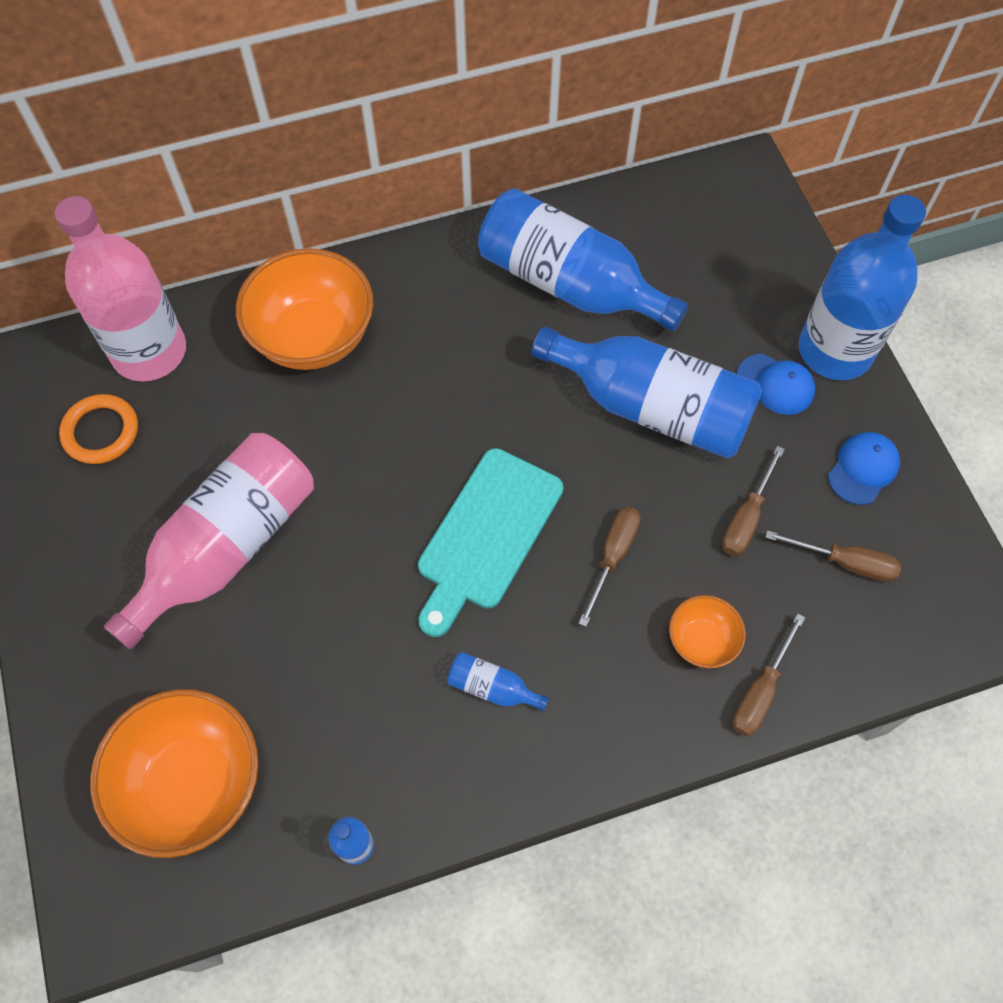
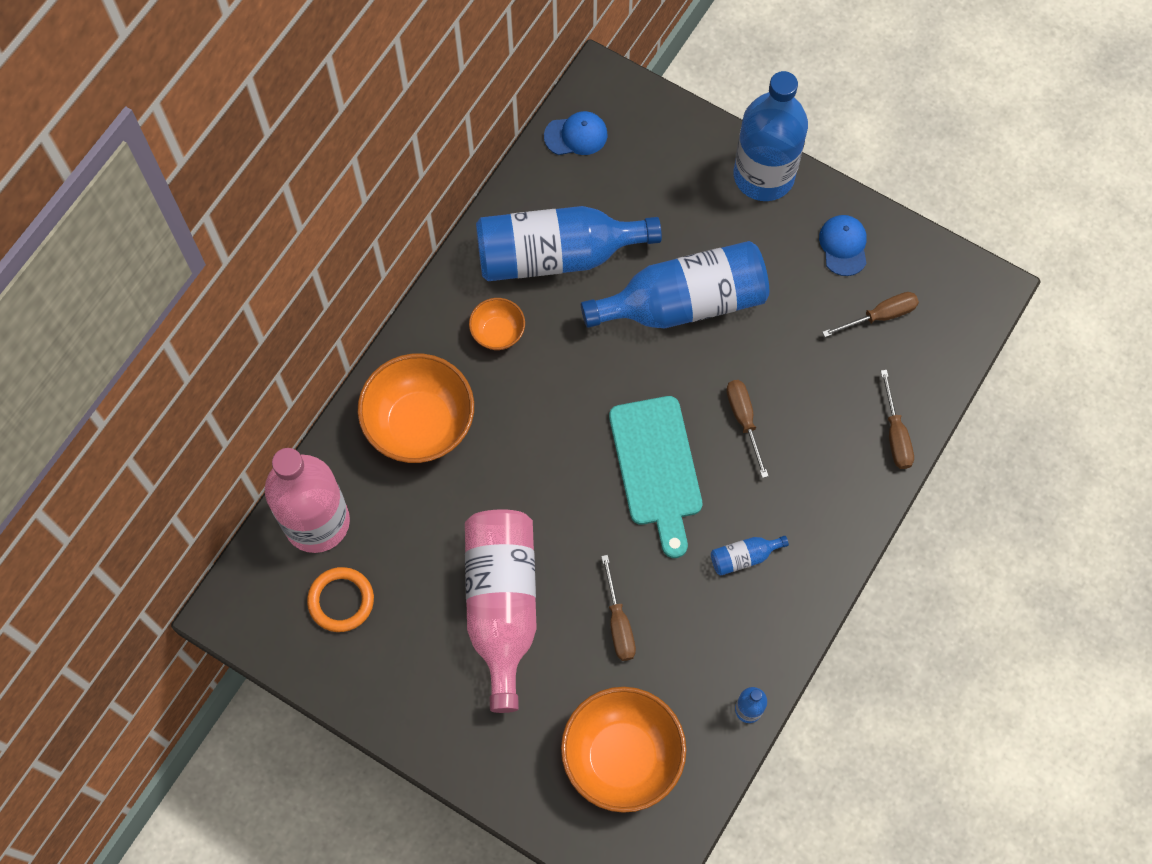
camera: 40 degrees left, 5 degrees up
orange bowl [669,595,746,668] -> orange bowl moved to [469,298,525,350]
brown screwdriver [722,446,784,556] -> brown screwdriver moved to [601,555,636,661]
blue cap [737,354,815,415] -> blue cap moved to [544,111,607,155]

